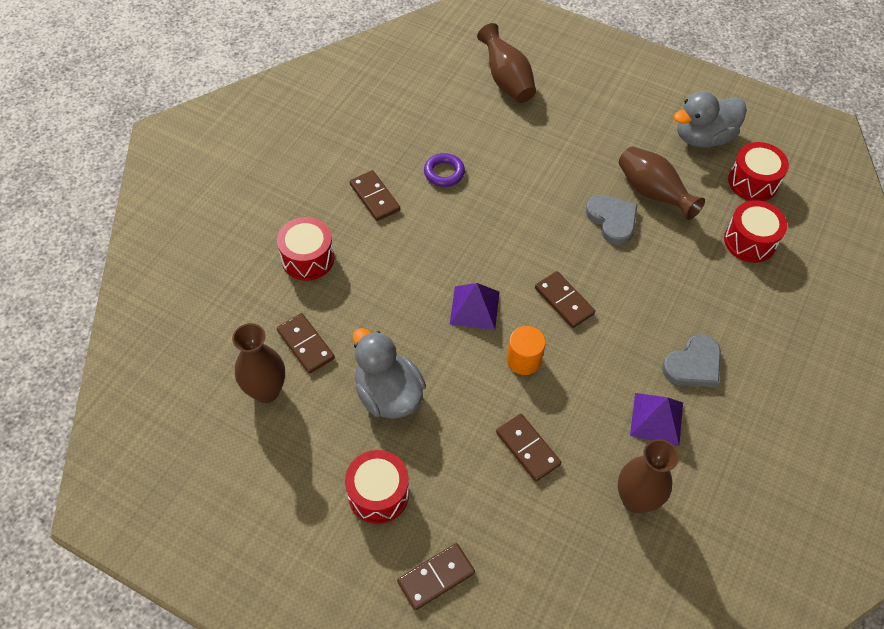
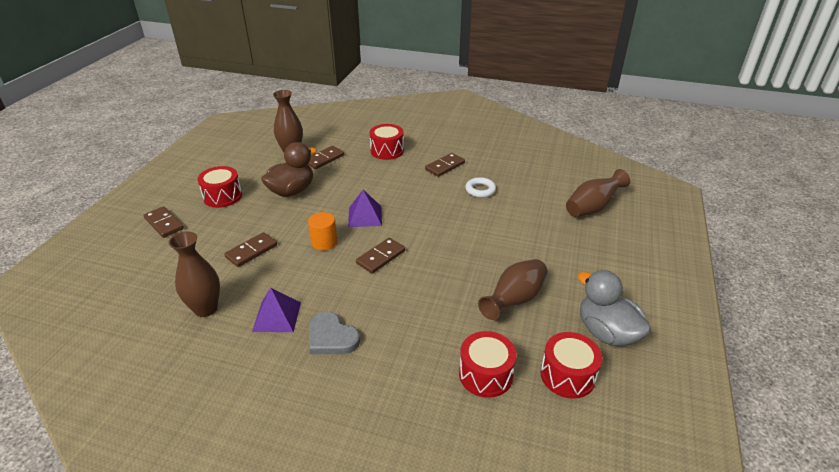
camera: 80 degrees right, 20 degrees down
grey duck [353,328,426,419] -> brown duck [261,142,317,197]
purple ring [424,153,465,187] -> white ring [465,177,496,198]
grey heart [586,195,637,245] -> none

